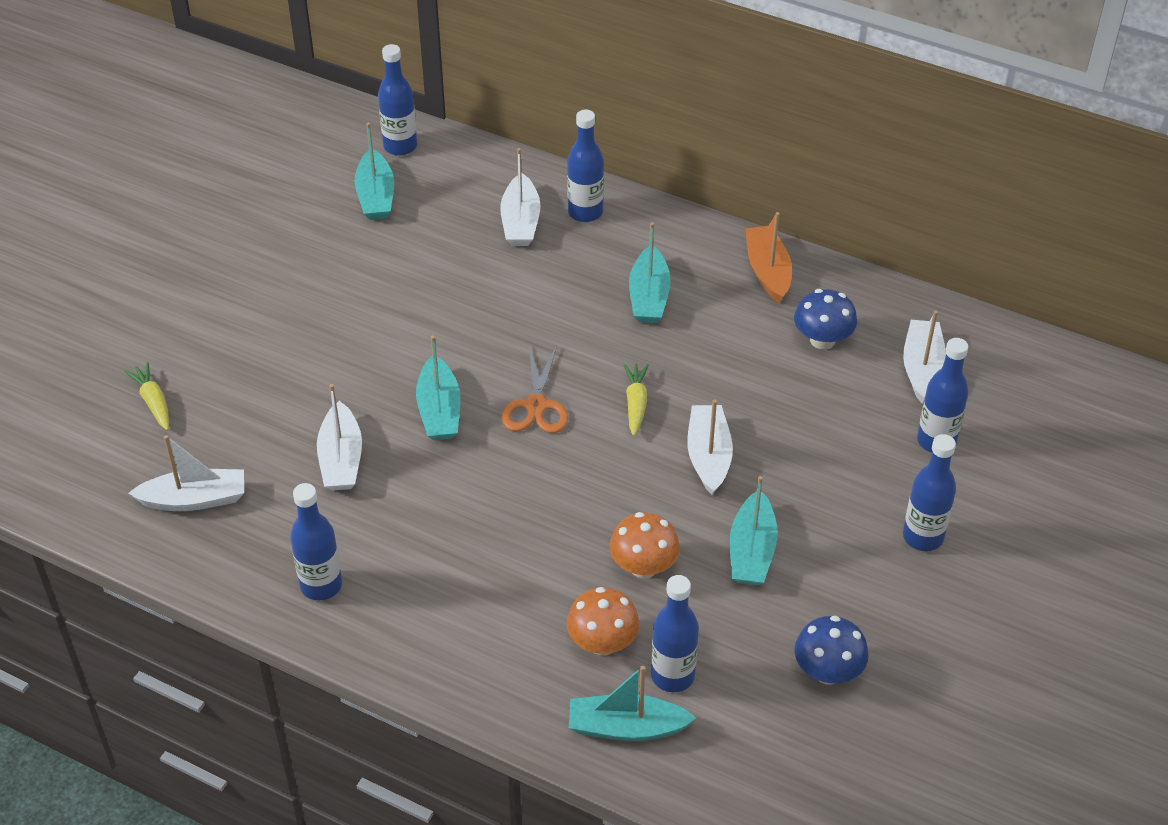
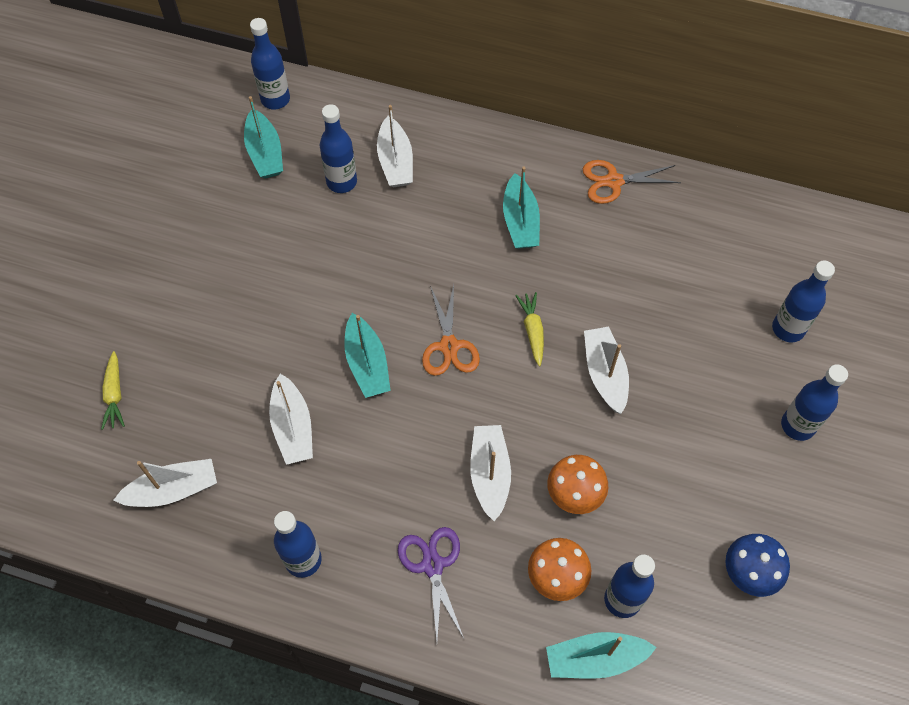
camera: 10 degrees left, 15 degrees up
yellow carrot [124,362,169,431] -> yellow carrot turned 150 degrees counterclockwise [101,351,125,430]
blue bottle [567,110,604,222] -> blue bottle moved to [320,104,357,193]
turquoise boat [730,476,778,585] -> none
orange boat [745,212,792,303] -> orange scissors [583,160,681,204]
blue mushroom [794,289,857,350] -> none
white boat [903,311,946,404] -> white boat moved to [470,425,511,521]
none -> purple scissors [398,527,464,641]

